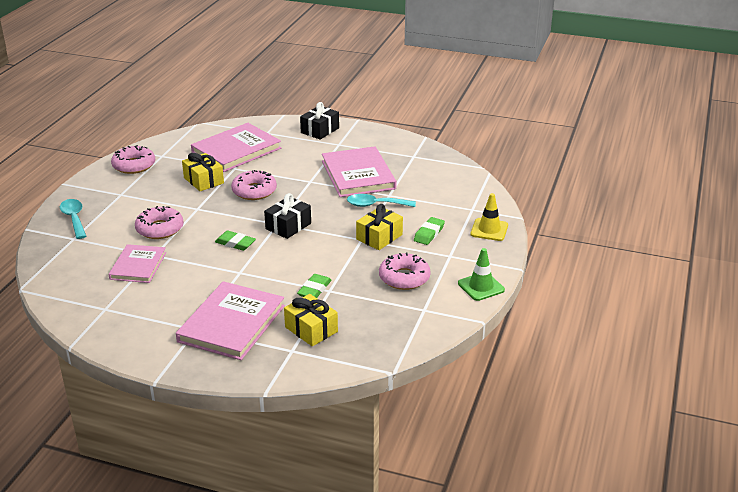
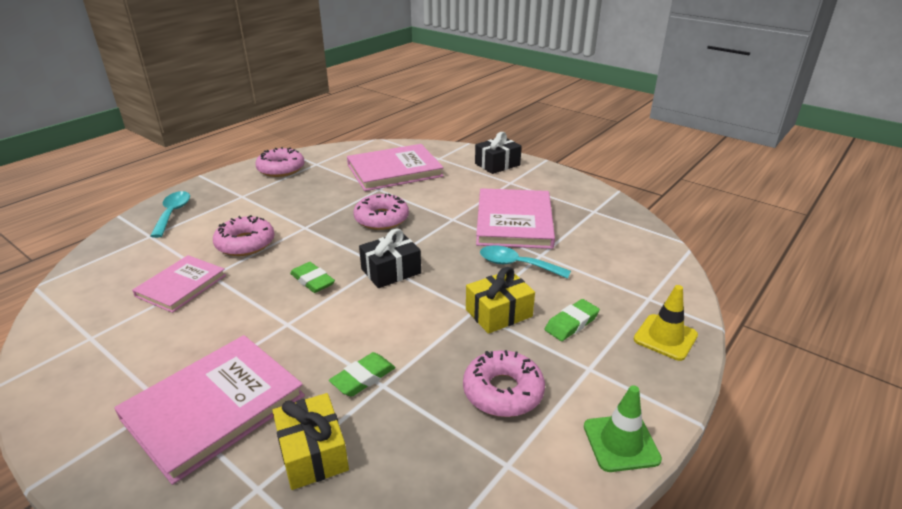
camera: 20 degrees right, 0 degrees up
yellow gift [182,153,224,191] -> none

